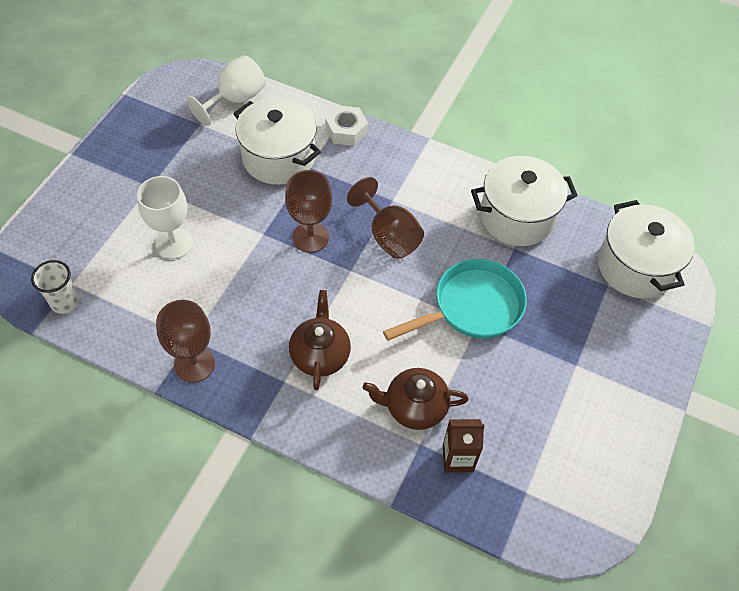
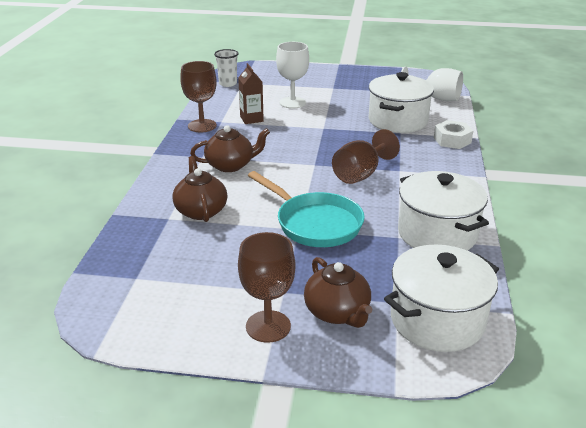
camera: 75 degrees right, 25 degrees down
brown goblet [285,170,332,253] -> brown goblet moved to [238,232,296,343]
brown carton [443,419,485,473] -> brown carton moved to [238,63,264,124]
none -> brown teapot [304,257,372,328]

